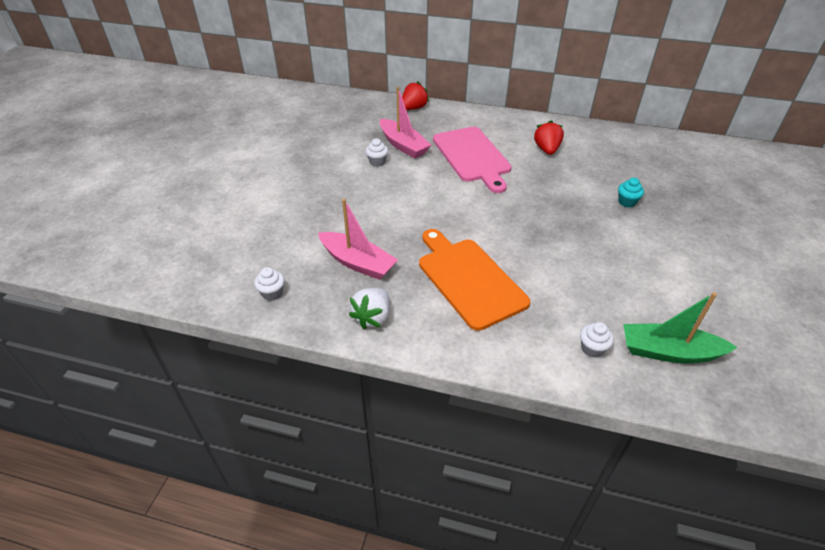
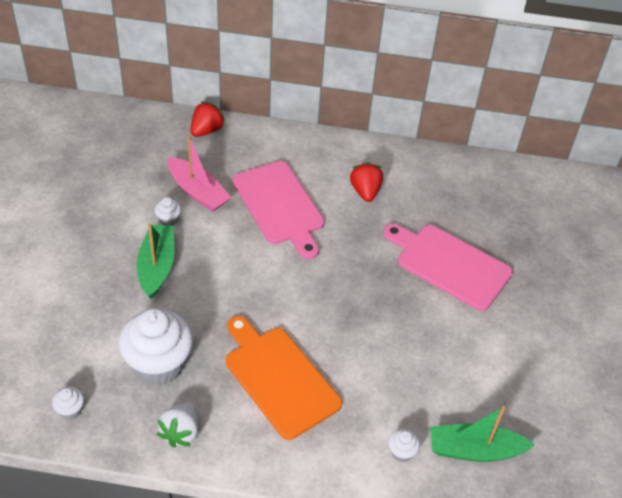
camera: 10 degrees left, 5 degrees up
pink boat [318,199,398,280] -> white cupcake [119,308,193,385]
turquoise cupcake [618,178,644,208] -> pink cutting board [383,223,513,311]
none -> green boat [137,223,174,299]

